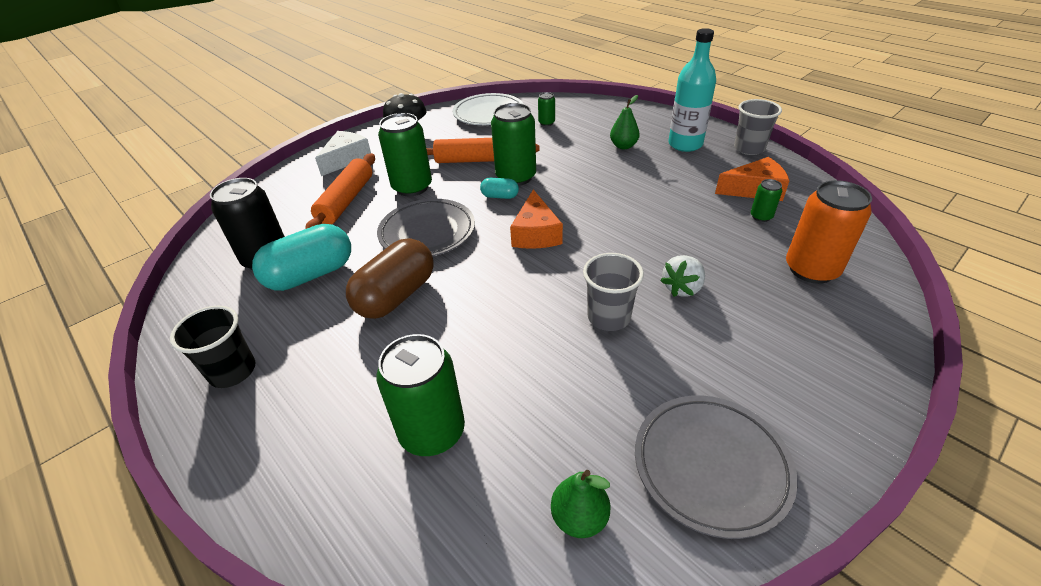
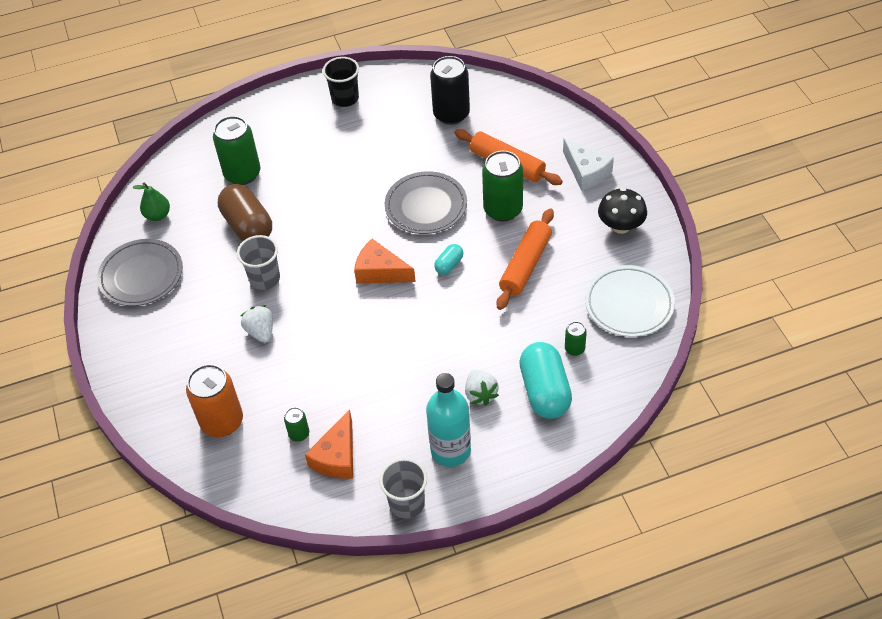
camera: 115 degrees right, 10 degrees up
turquoise capsule [252,224,351,291] -> turquoise capsule moved to [519,342,572,419]
brown capsule [346,238,434,319] -> brown capsule moved to [218,184,272,241]
green can [491,103,536,186] -> none
green pear [610,95,640,149] -> white strawberry [465,370,499,406]

